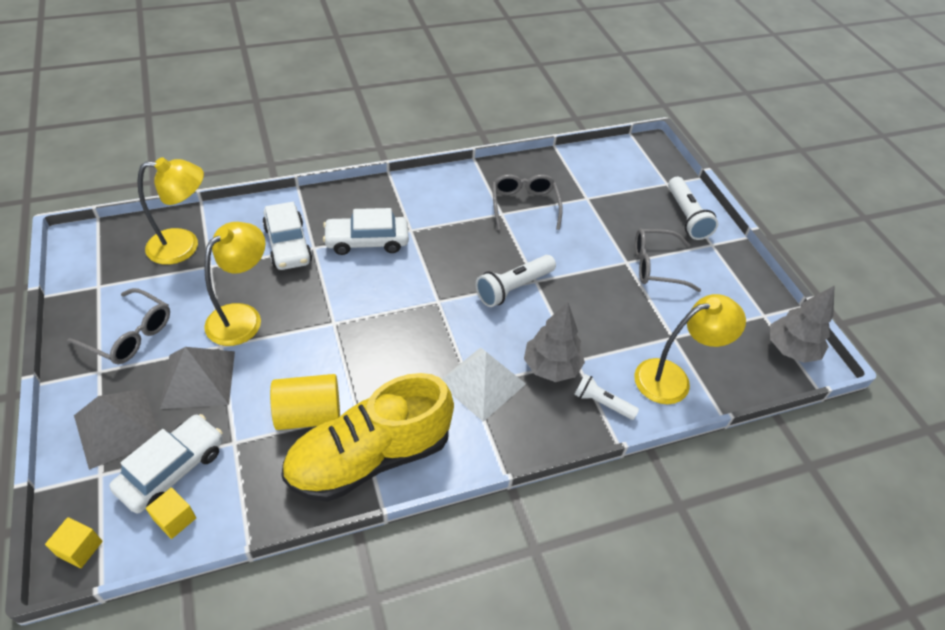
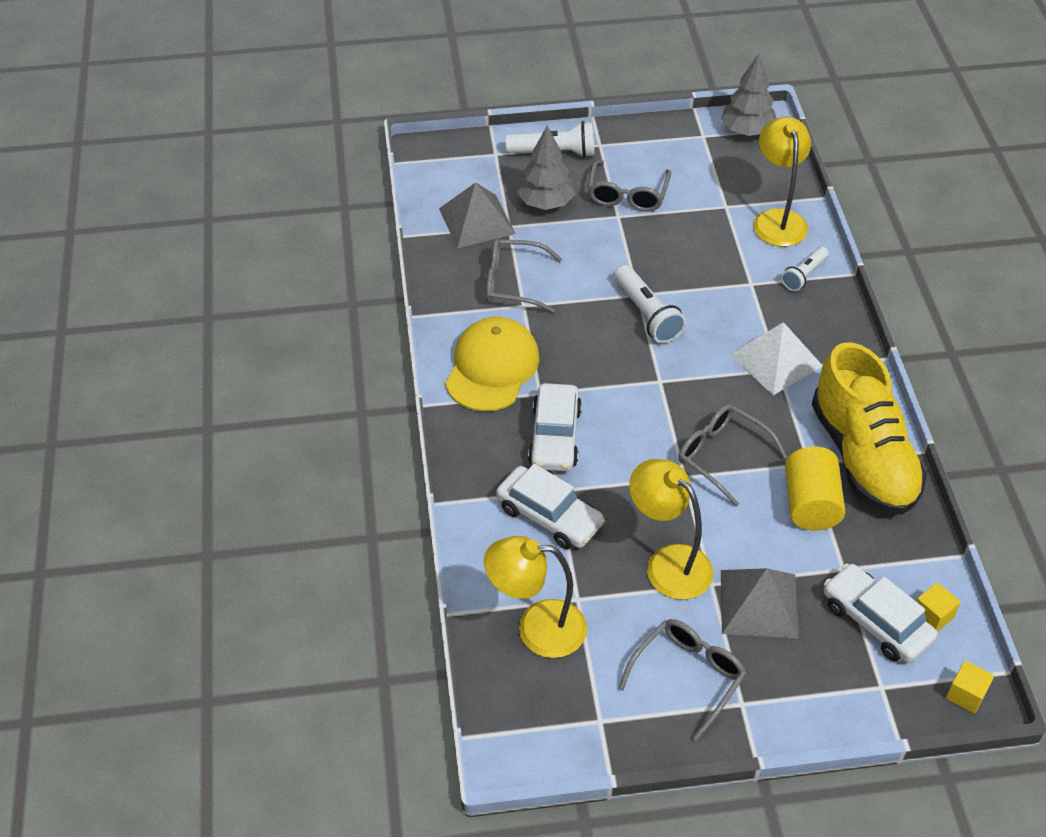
camera: 75 degrees left, 0 degrees up
grey pyramid [74,389,159,470] -> grey pyramid moved to [439,182,516,248]
yellow lamp [137,157,204,265] -> yellow lamp turned 90 degrees counterclockwise [484,536,587,658]
white car [263,202,312,270] -> white car turned 45 degrees clockwise [496,464,605,549]
grey tree [524,302,585,382] -> grey tree moved to [517,126,576,210]
none -> yellow cap [445,316,539,412]
none -> grey glasses [678,404,787,507]

